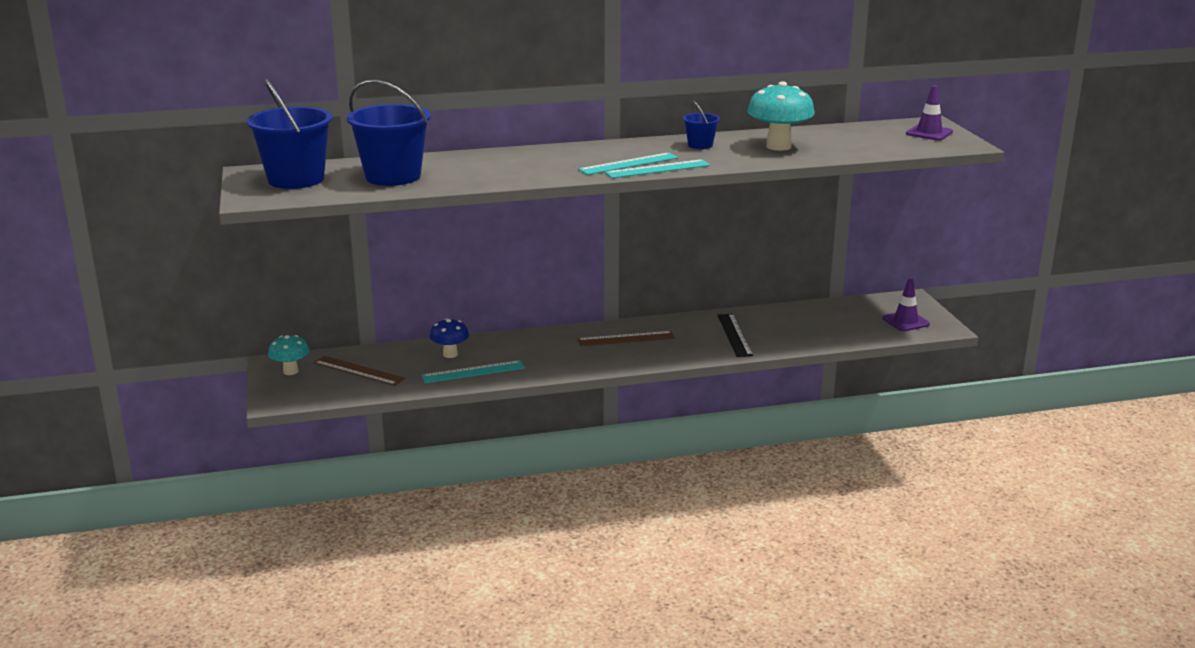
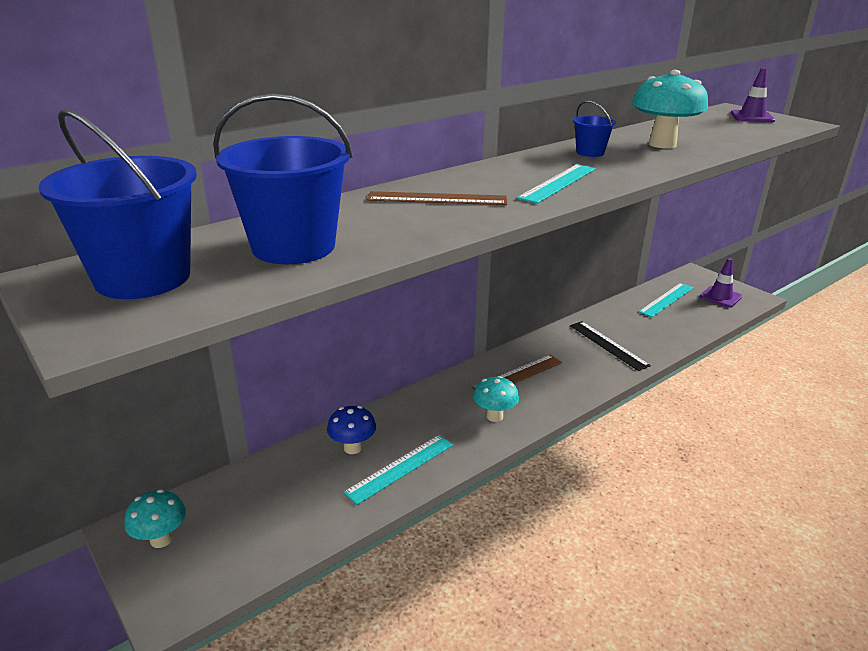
camera: 25 degrees left, 5 degrees up
brown ruler [314,356,405,386] -> brown ruler moved to [367,191,507,205]
turquoise ruler [605,159,710,178] -> turquoise ruler moved to [638,283,694,317]
none -> turquoise mushroom [473,376,519,422]

